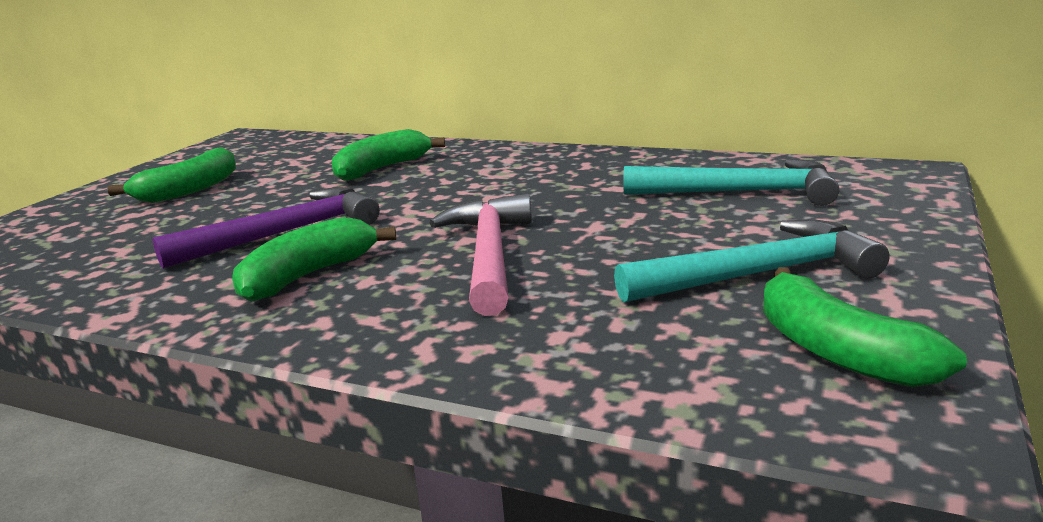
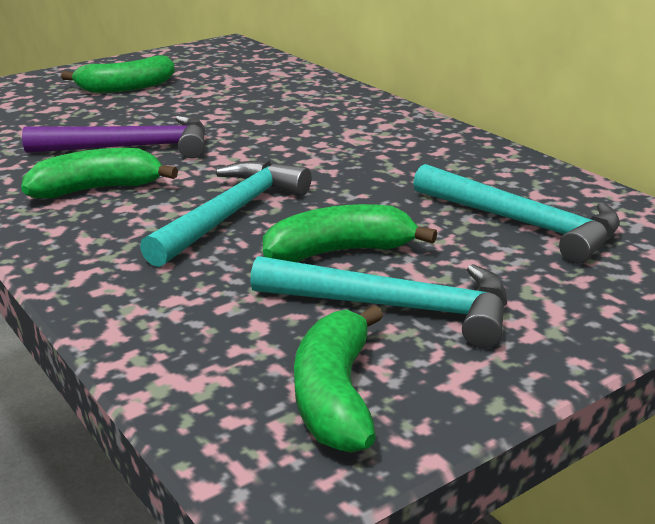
camera: 30 degrees right, 5 degrees up
green banana [332,129,445,181] -> green banana moved to [263,204,437,262]
pink hammer [429,193,532,316] -> turquoise hammer [140,161,312,267]

